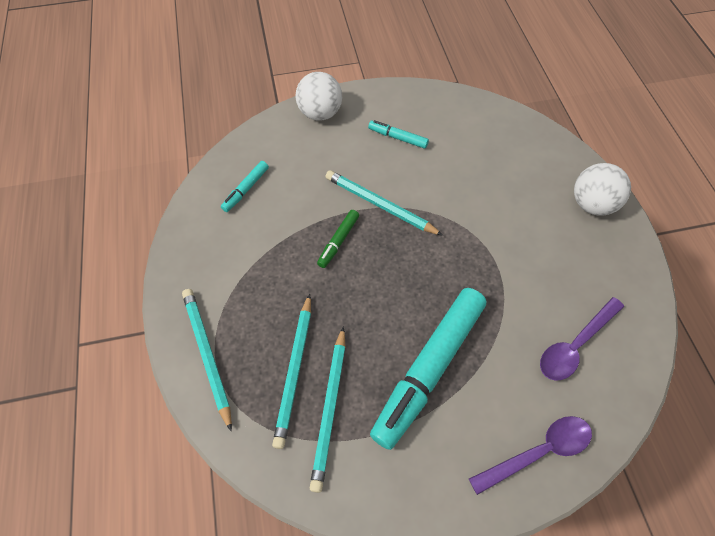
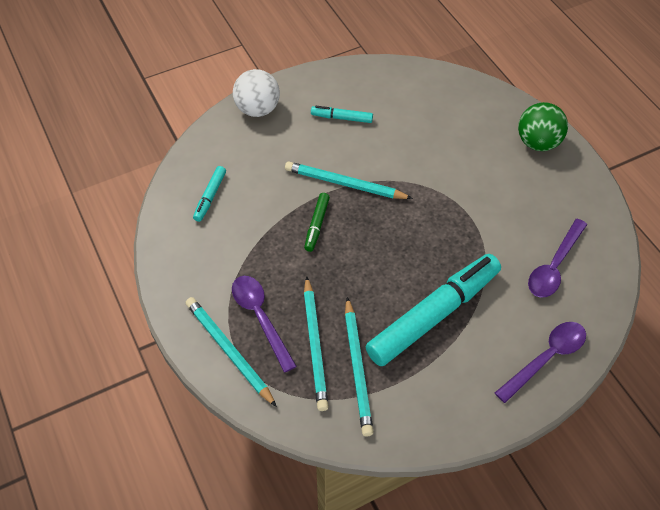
camera: 15 degrees left, 5 degrees down
turquoise marker [370,288,486,450] -> turquoise marker turned 150 degrees counterclockwise [366,254,501,366]
white ball [574,163,631,216] -> green ball [518,102,568,151]
none -> purple spoon [232,276,297,373]

